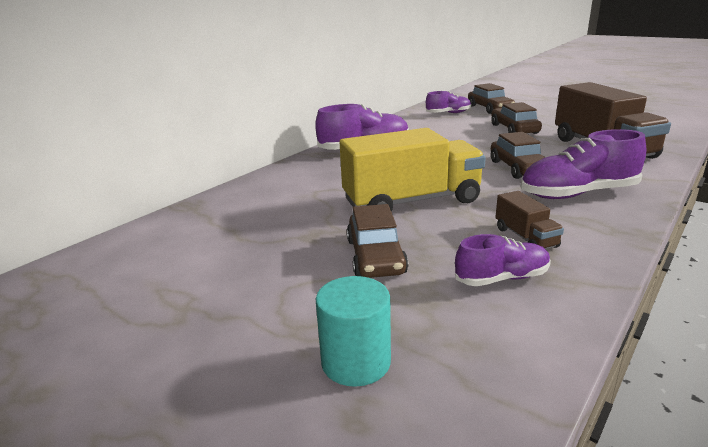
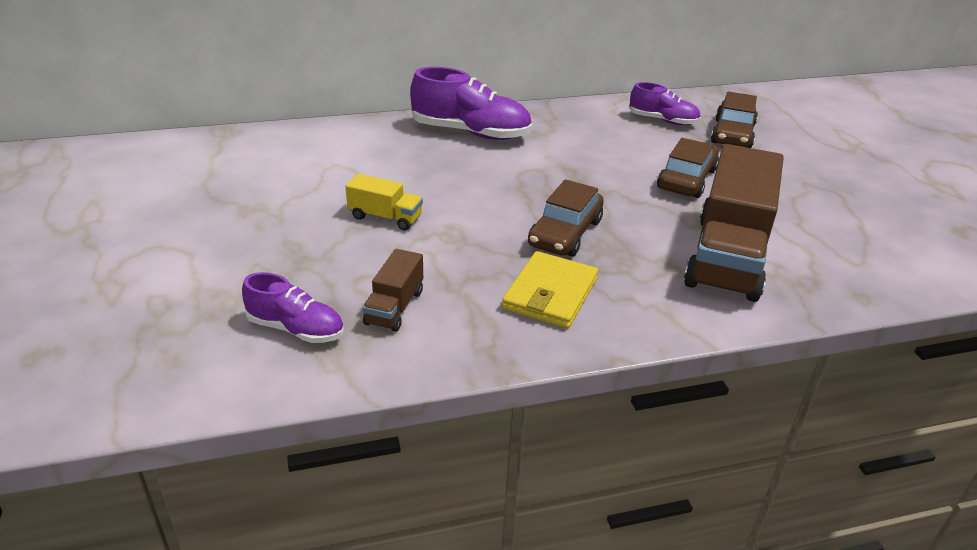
camera: 35 degrees right, 10 degrees up
turquoise cylinder [316,276,391,387] -> none
yellow truck [340,128,486,211] -> yellow truck [346,174,423,231], size x0.46
brown car [347,204,408,278] -> none
purple shoe [521,129,646,199] -> yellow wallet [502,251,598,329]

